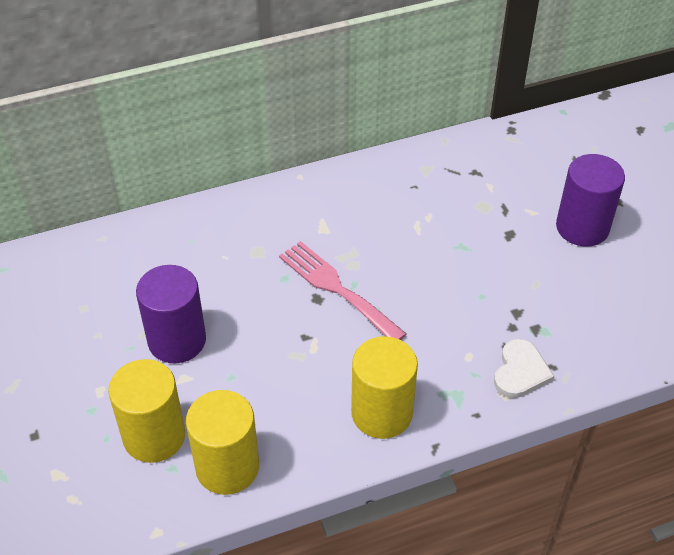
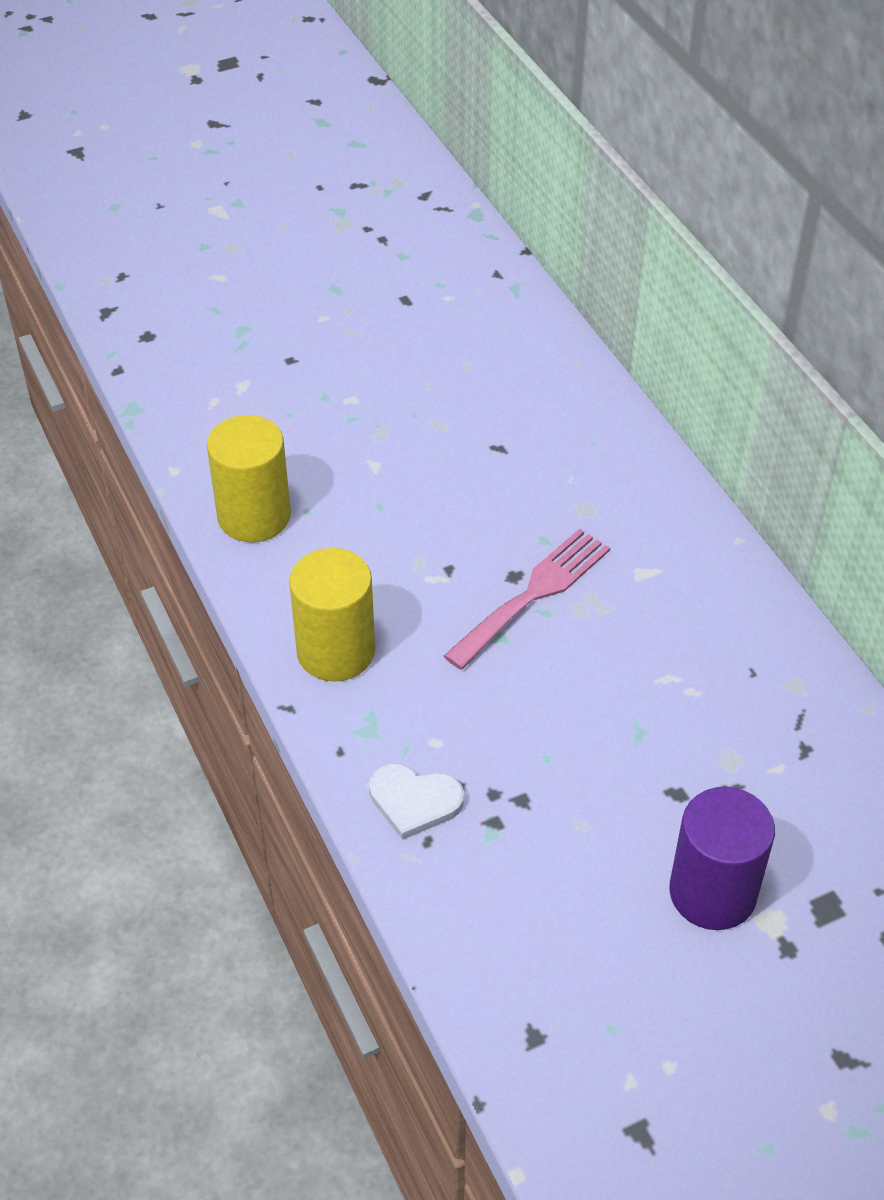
camera: 85 degrees right, 0 degrees up
yellow cylinder [108,359,186,463] -> none
purple cylinder [136,265,206,363] -> none

